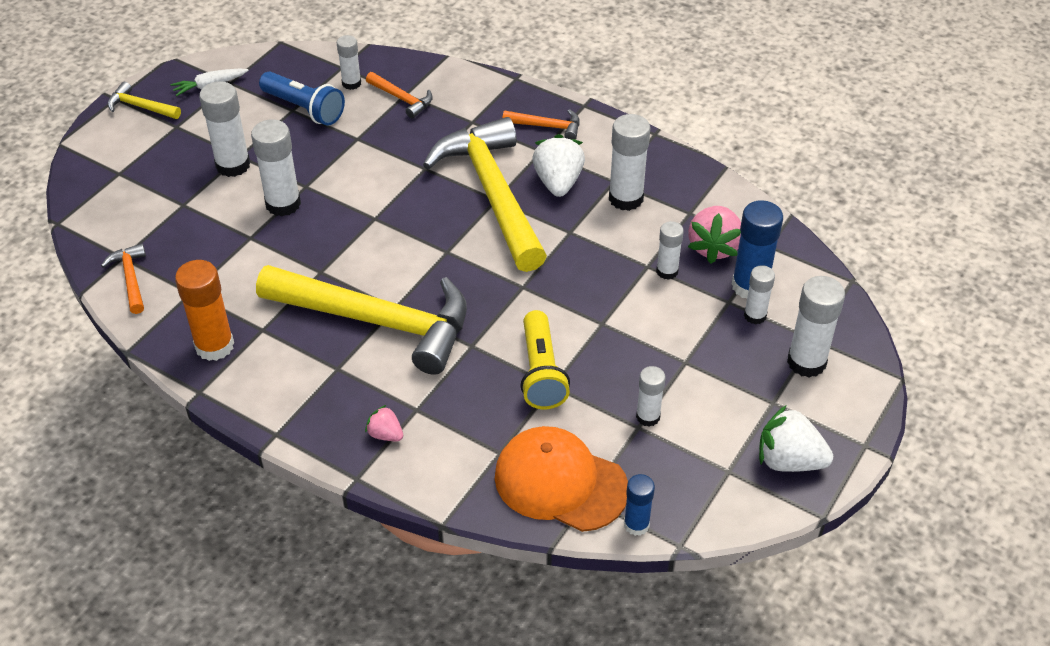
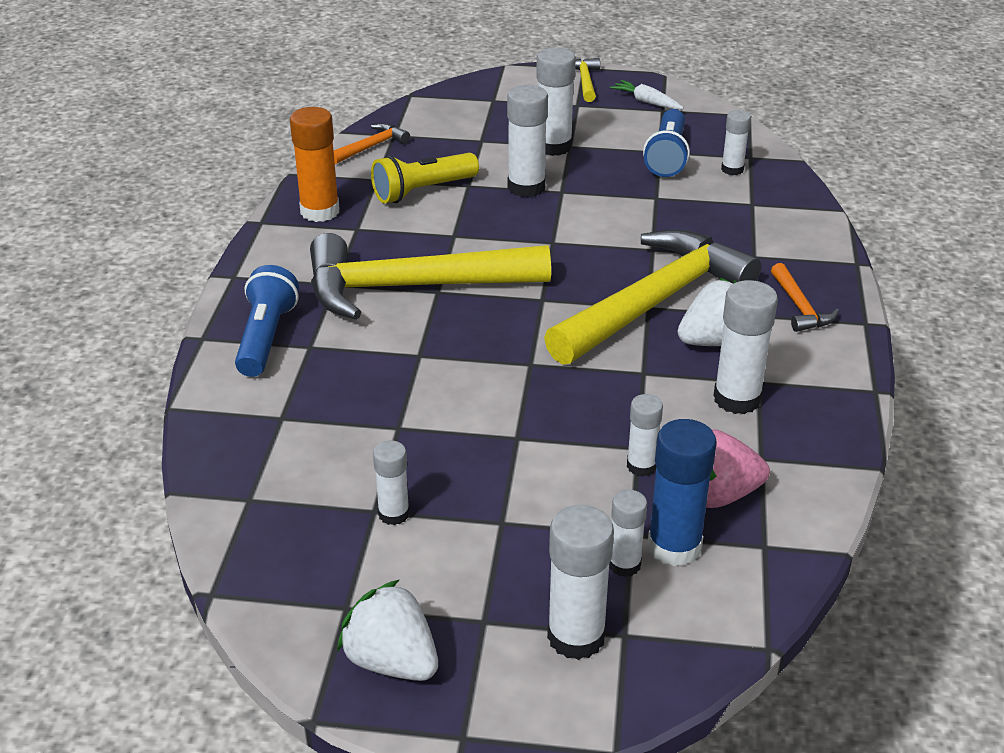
camera: 65 degrees right, 10 degrees down
yellow hammer [256,265,467,375] -> yellow hammer turned 90 degrees clockwise [310,233,551,320]
pink strawberry [365,405,403,441] -> blue flashlight [235,265,299,377]
orange hammer [366,72,433,119] -> none
orange cap [495,426,628,532] -> none
yellow flashlight [521,310,570,409] -> yellow flashlight moved to [371,153,479,203]
blue glue stick [624,474,655,536] -> none
white strawberry [759,405,833,472] -> white strawberry turned 45 degrees counterclockwise [337,580,438,681]

